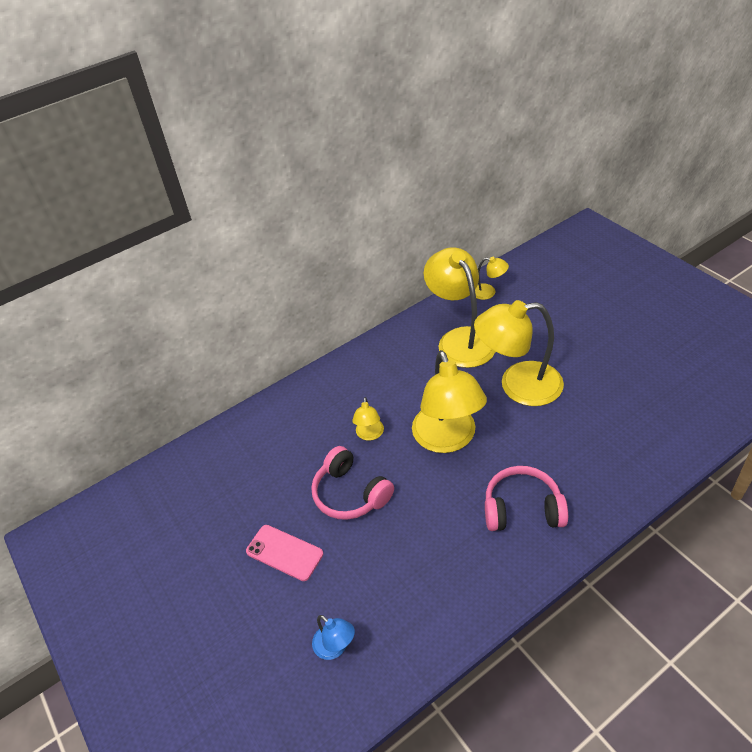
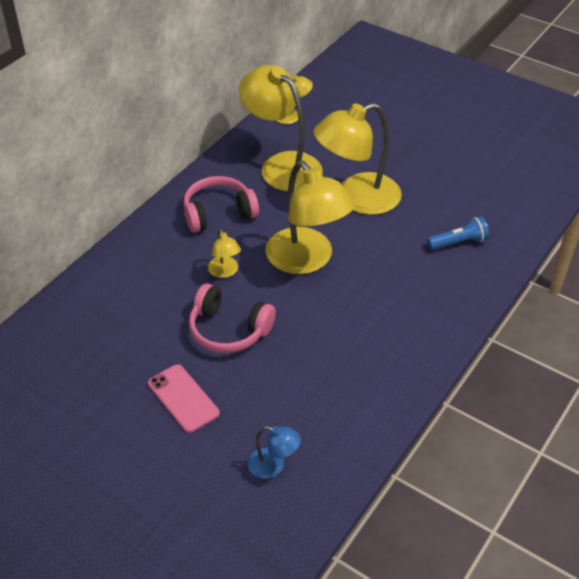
camera: 25 degrees left, 0 degrees up
pink phone [246,525,323,581] -> pink phone turned 45 degrees clockwise [148,364,220,433]
pink headphones [485,466,568,531] -> pink headphones moved to [183,176,259,233]
none -> blue flashlight [427,216,489,250]

